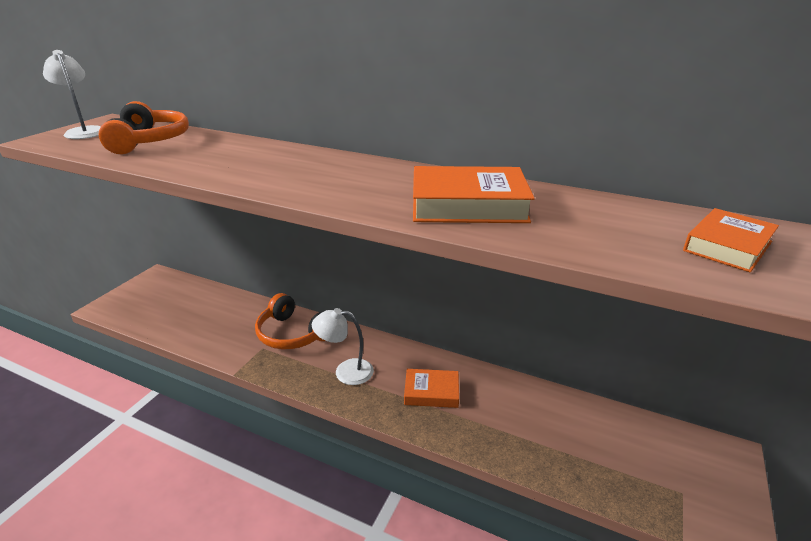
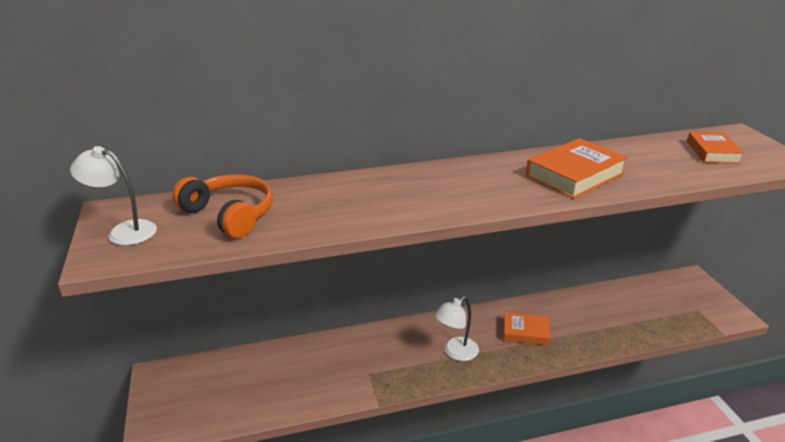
camera: 40 degrees left, 0 degrees up
orange headphones [255,293,325,349] -> none
orange book [404,369,459,408] -> orange book turned 45 degrees clockwise [503,312,550,346]

